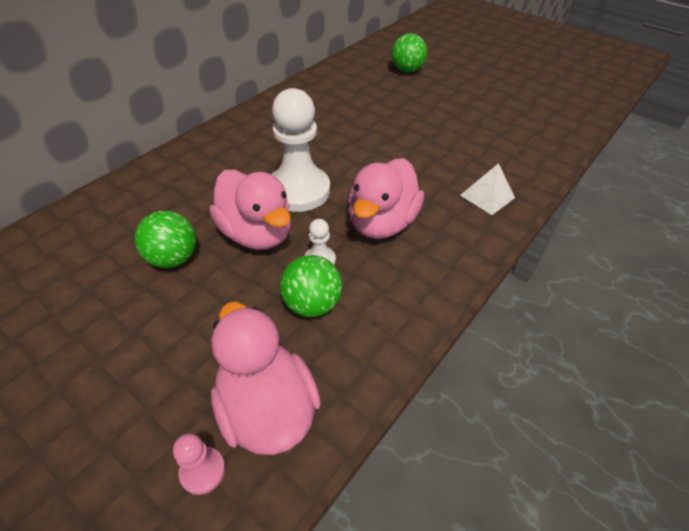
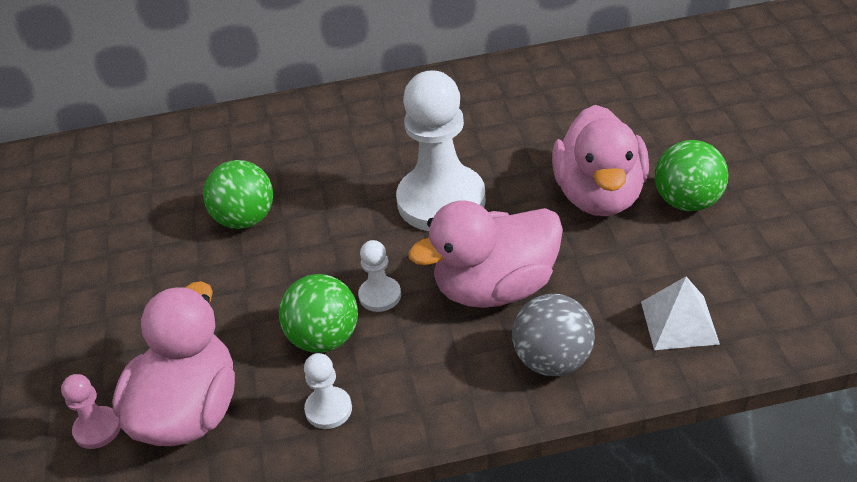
camera: 45 degrees right, 5 degrees down
pink duck [209,170,291,250] -> pink duck moved to [552,105,649,216]
green ball [392,34,427,72] -> green ball moved to [655,140,728,211]
none -> white pawn [304,353,352,429]
none -> grey ball [512,294,595,376]

